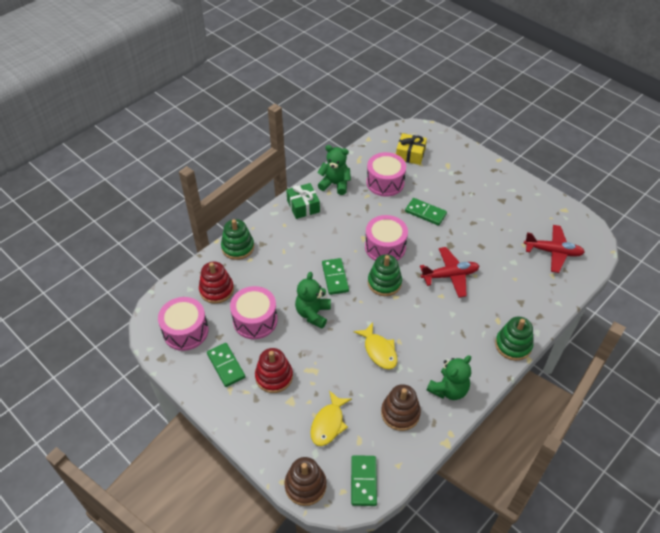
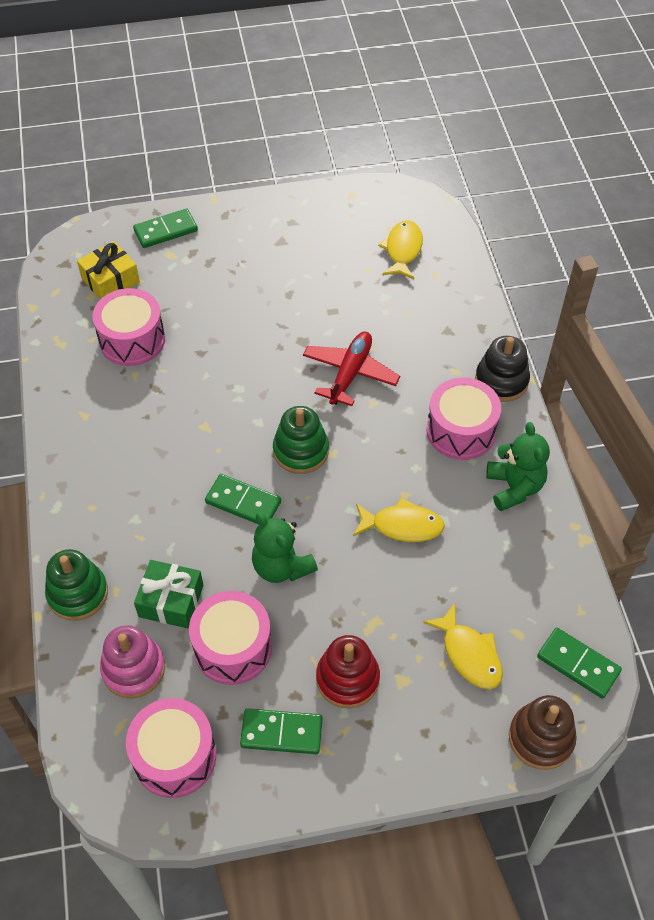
camera: 55 degrees left, 5 degrees up
red stacking toy [199,261,234,304] -> pink stacking toy [100,625,165,698]
green gift [286,183,320,219] -> green gift moved to [134,560,203,628]
green teddy bear [317,145,351,195] -> none
pink drum [365,215,408,261] -> pink drum moved to [427,377,501,460]
brown stacking toy [381,384,421,431] -> none
green domino [405,198,447,226] -> green domino moved to [133,209,198,248]
green stacking toy [495,316,533,361] -> black stacking toy [475,336,530,402]
red plane [524,225,585,273] -> yellow fish [378,220,423,279]

